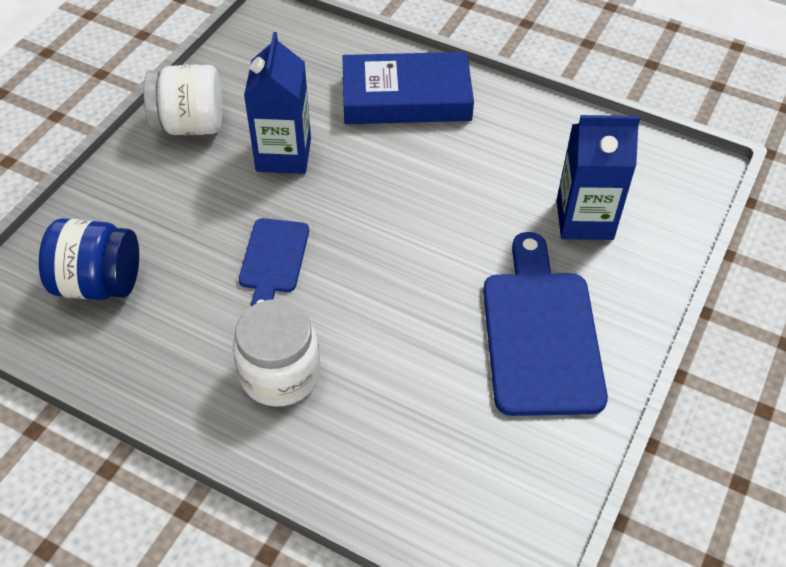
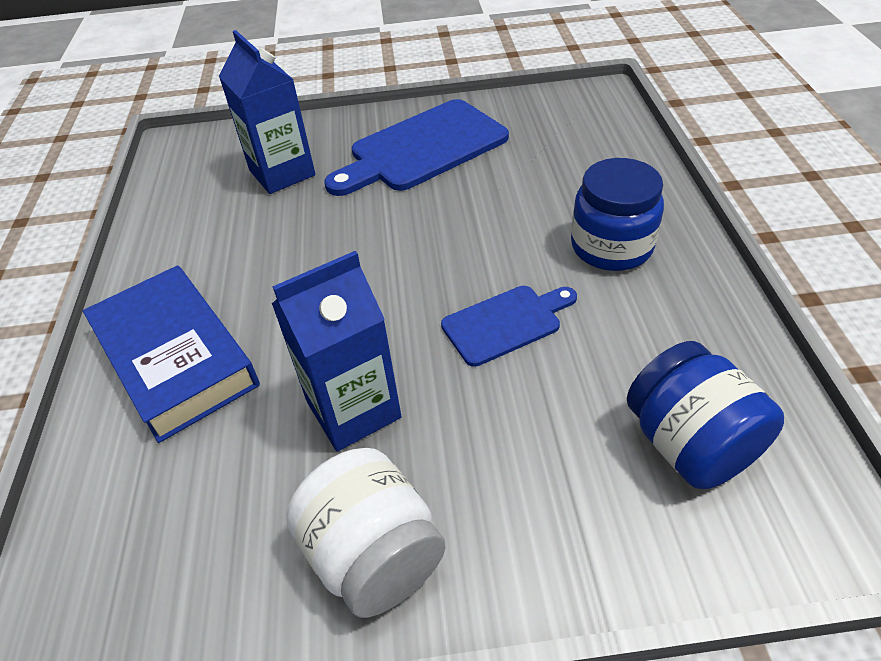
camera: 120 degrees left, 5 degrees down
white jar [233,299,320,407] -> blue jar [571,158,664,271]

